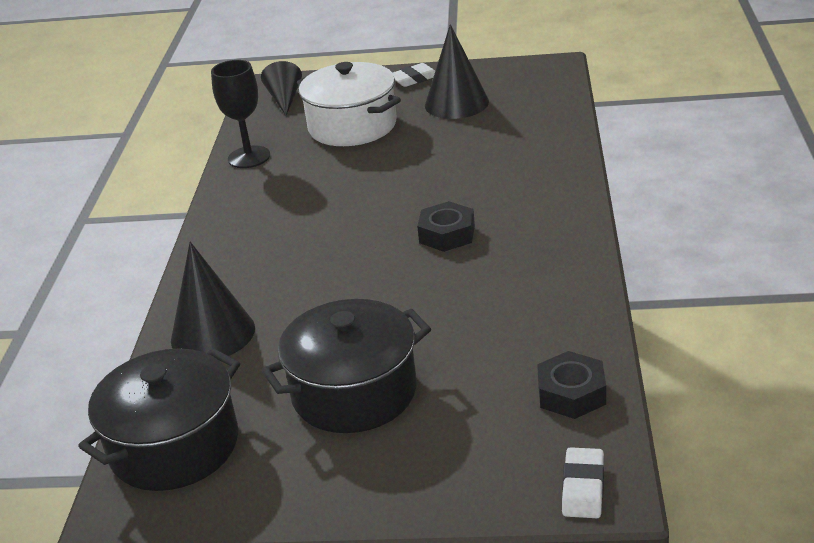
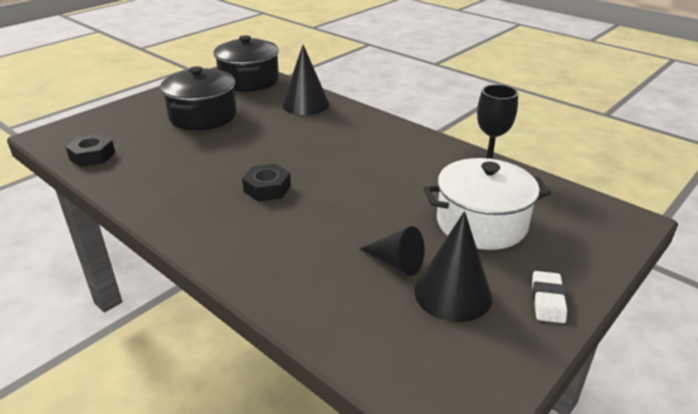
camera: 125 degrees right, 0 degrees up
black cone [261,61,302,116] -> black cone moved to [359,226,425,276]
white eraser [562,447,604,518] -> none

